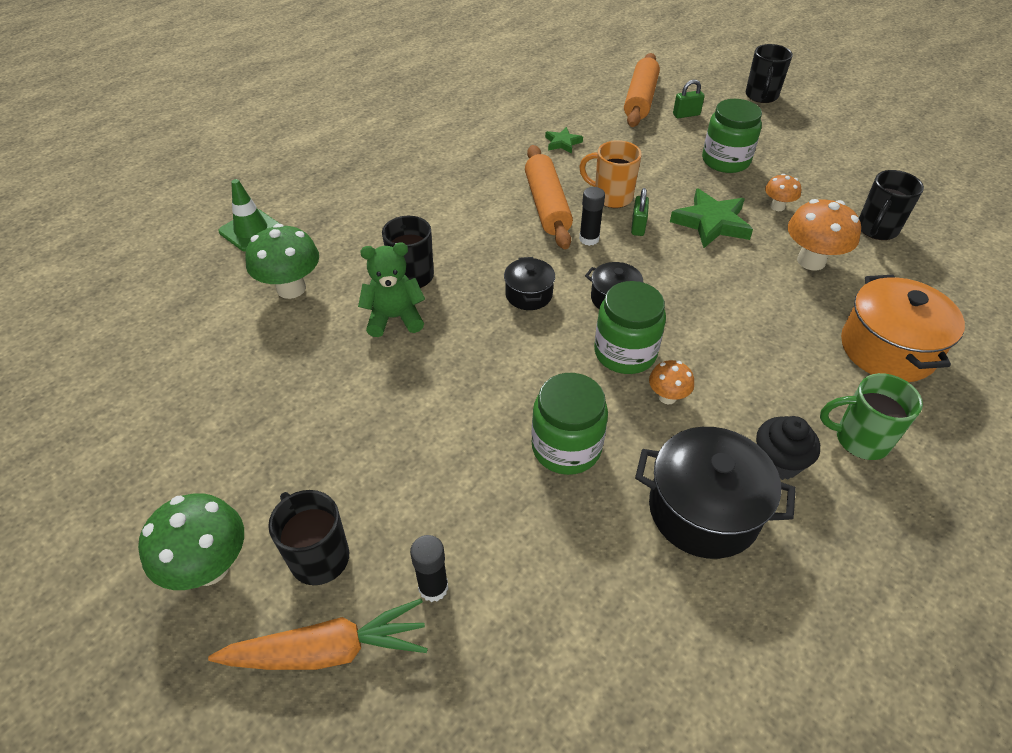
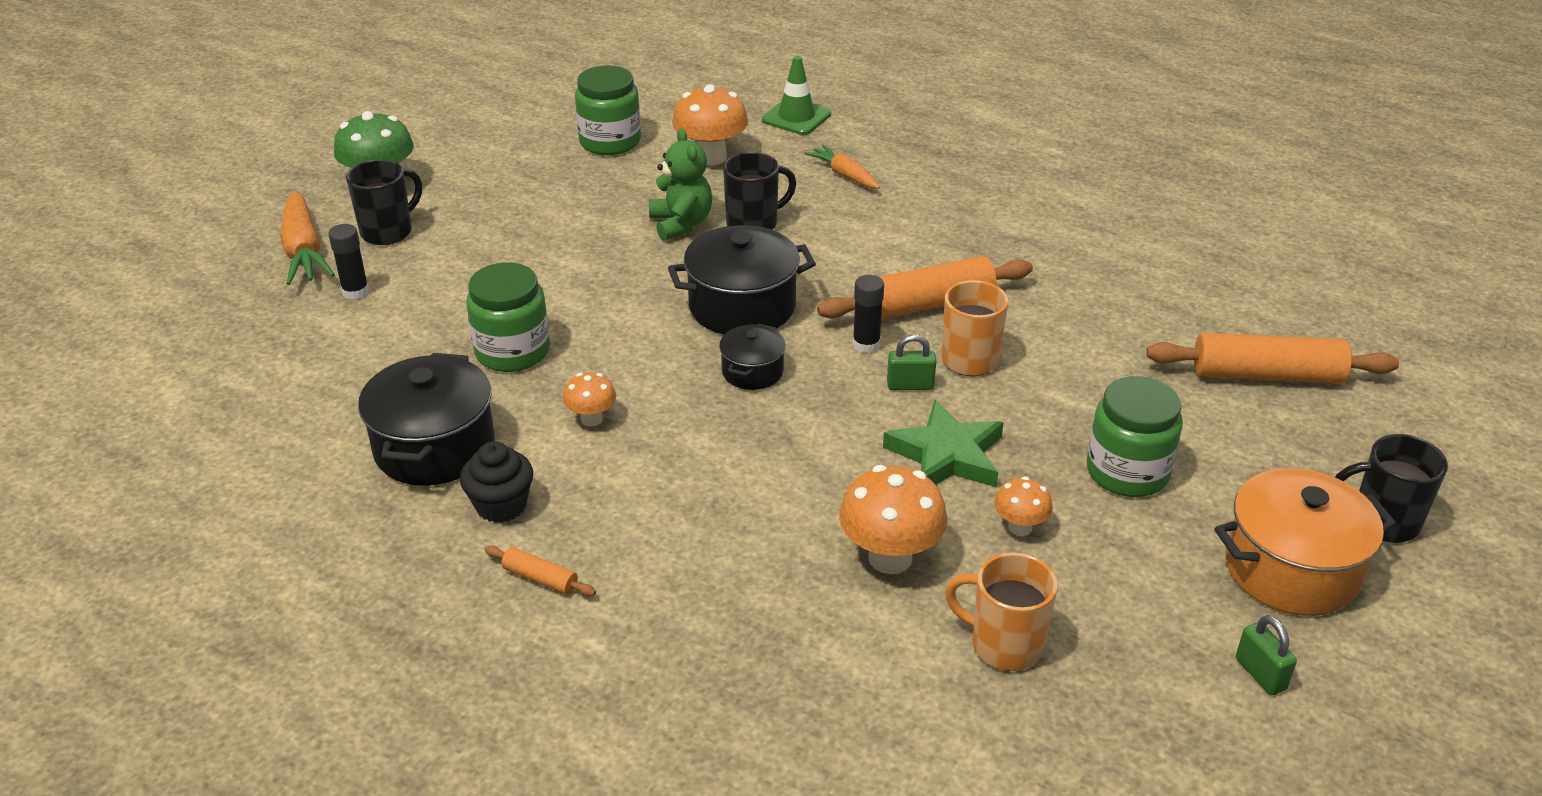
camera: 80 degrees right, 10 degrees down
green mushroom [245,224,319,299] -> orange mushroom [672,84,748,166]
black pot [504,257,555,310] -> black pot [668,225,816,335], size x1.83
green star [545,127,583,154] -> none
green jar [594,281,666,374] -> green jar moved to [575,65,641,155]
green padlock [673,80,705,118] -> green padlock moved to [1236,615,1297,695]
green mug [820,373,923,460] -> orange rolling pin [484,546,596,596]
orange pot [841,275,965,382] -> orange pot moved to [1214,468,1396,616]
black mug [859,170,924,240] -> orange mug [945,552,1058,671]
none -> orange carrot [805,145,880,189]

